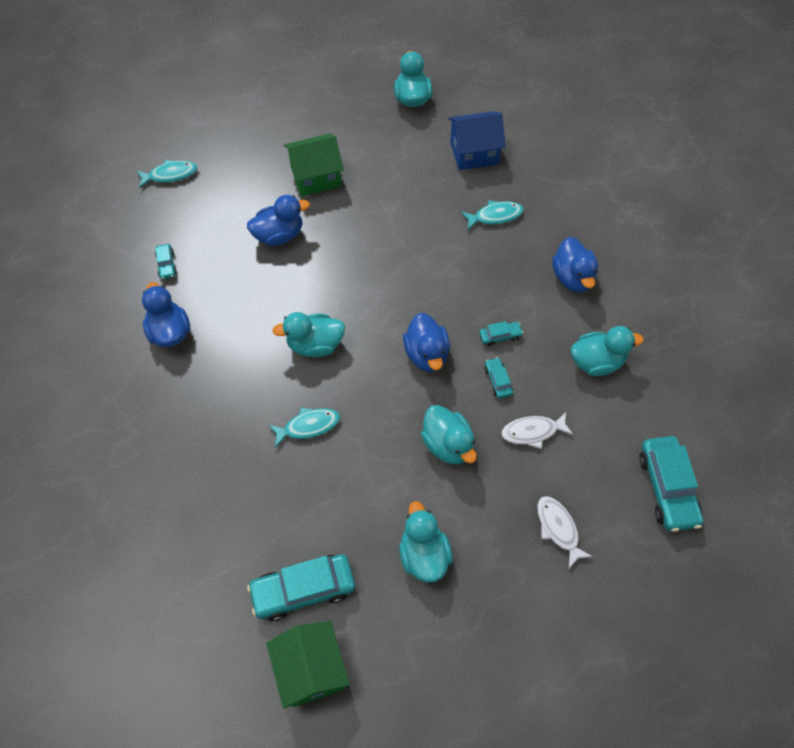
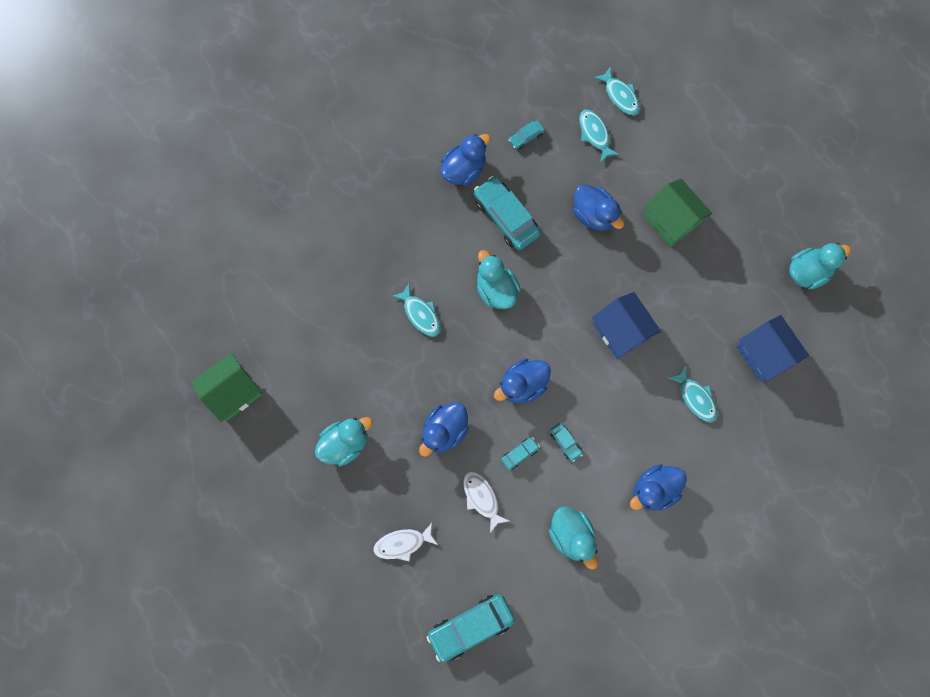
camera: 70 degrees right, 15 degrees up
turquoise car [247,554,355,621] -> turquoise car moved to [474,176,541,250]
turquoise duck [421,405,477,464] -> blue duck [419,402,469,457]
white fish [537,496,593,568] -> white fish turned 150 degrees counterclockwise [373,523,438,562]
none -> turquoise fish [580,109,620,163]
none -> blue house [592,292,661,359]

